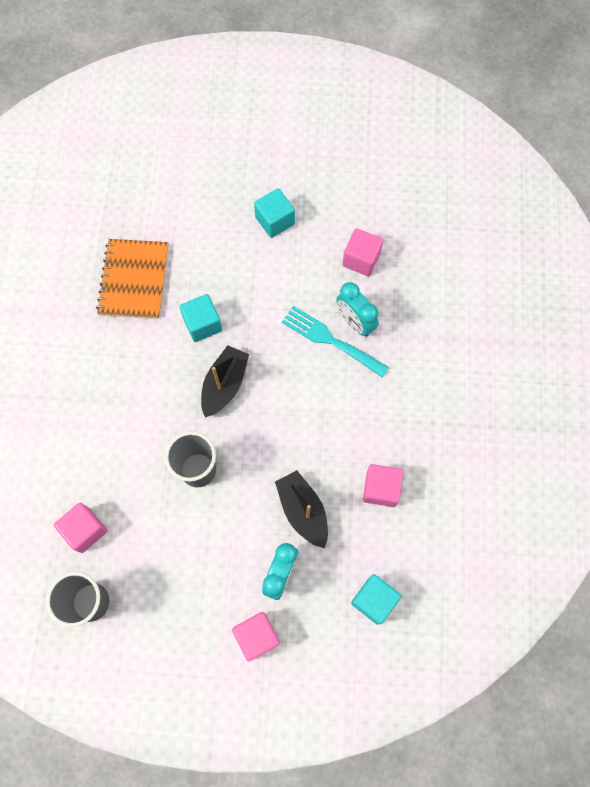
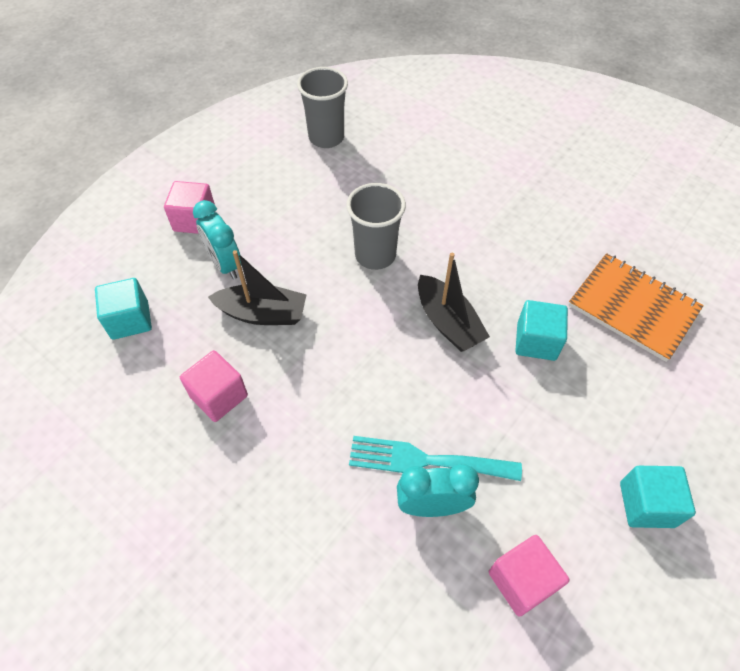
camera: 125 degrees right, 15 degrees down
pink cube [54,502,108,553] -> none
turquoise fork [282,306,389,378] -> turquoise fork turned 150 degrees counterclockwise [349,436,522,481]

